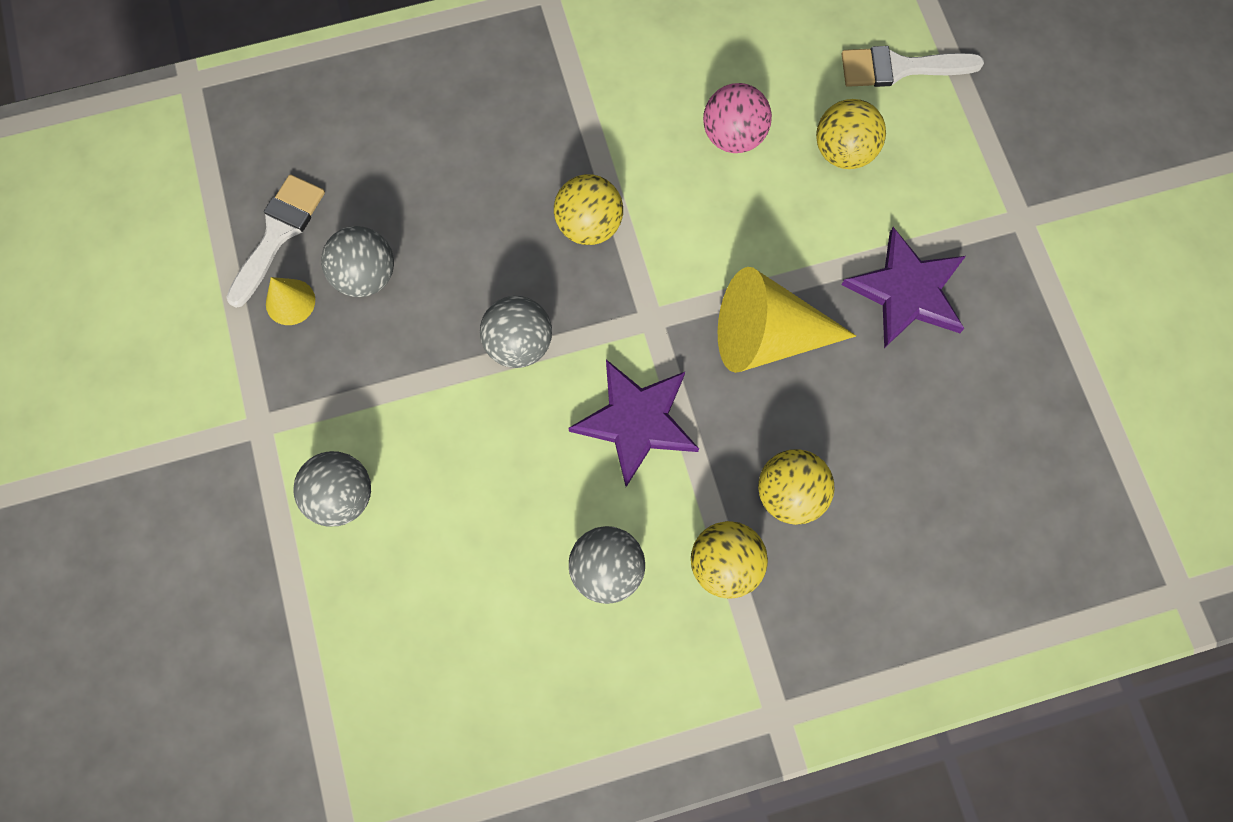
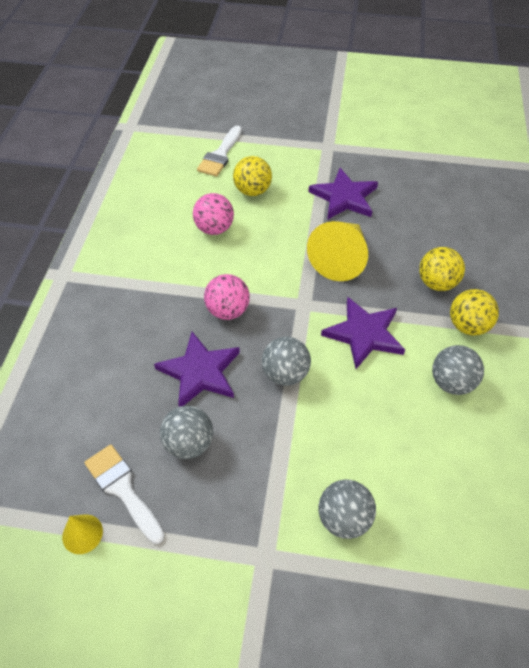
camera: 65 degrees left, 20 degrees down
yellow cone [266,277,315,325] -> yellow cone moved to [62,515,103,554]
yellow ball [554,174,623,245] -> pink ball [204,274,250,320]
none -> purple star [154,332,240,407]

